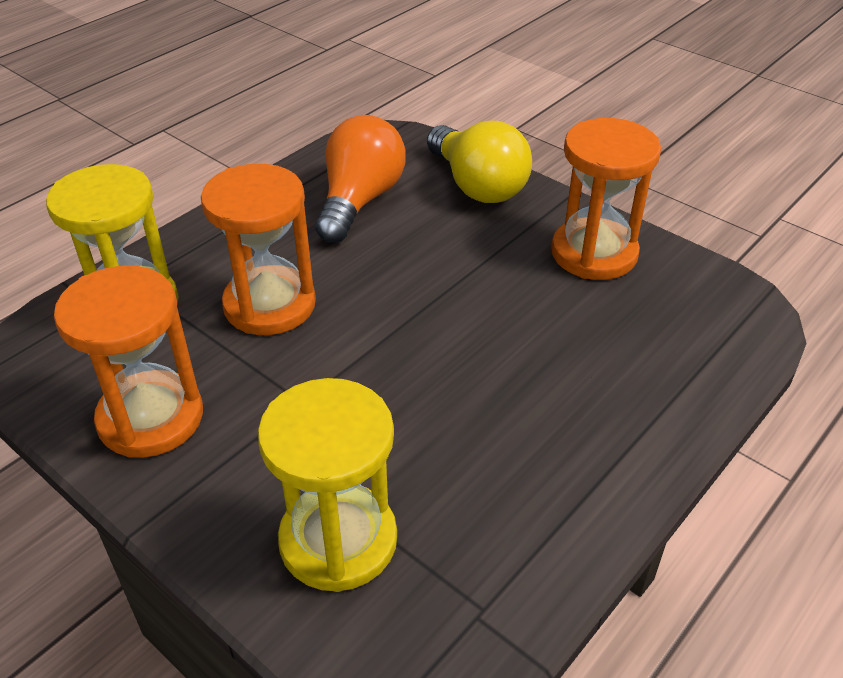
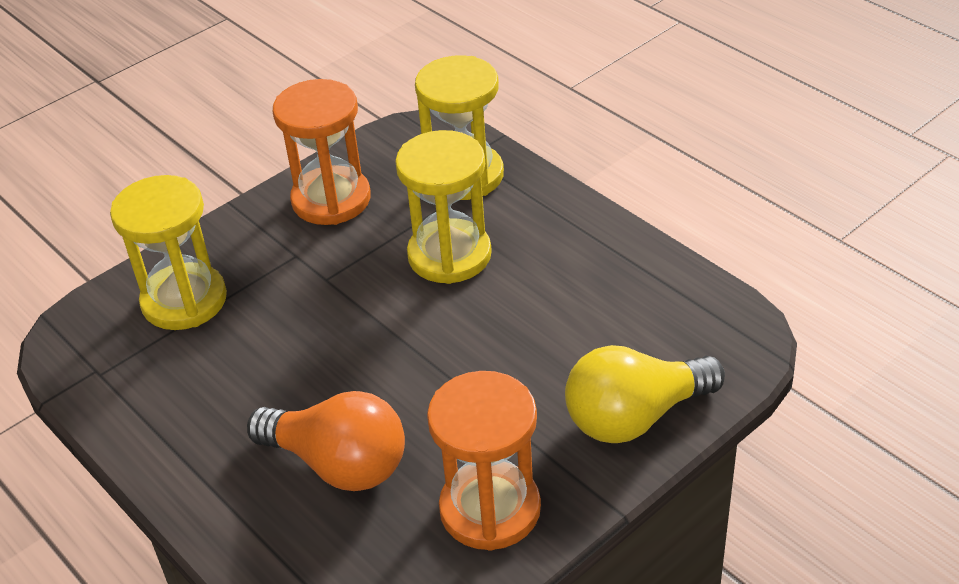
camera: 100 degrees right, 0 degrees up
orange hourglass [201,164,316,335] -> yellow hourglass [395,130,492,284]
orange light bulb [315,115,405,243] -> orange light bulb moved to [247,391,405,491]

